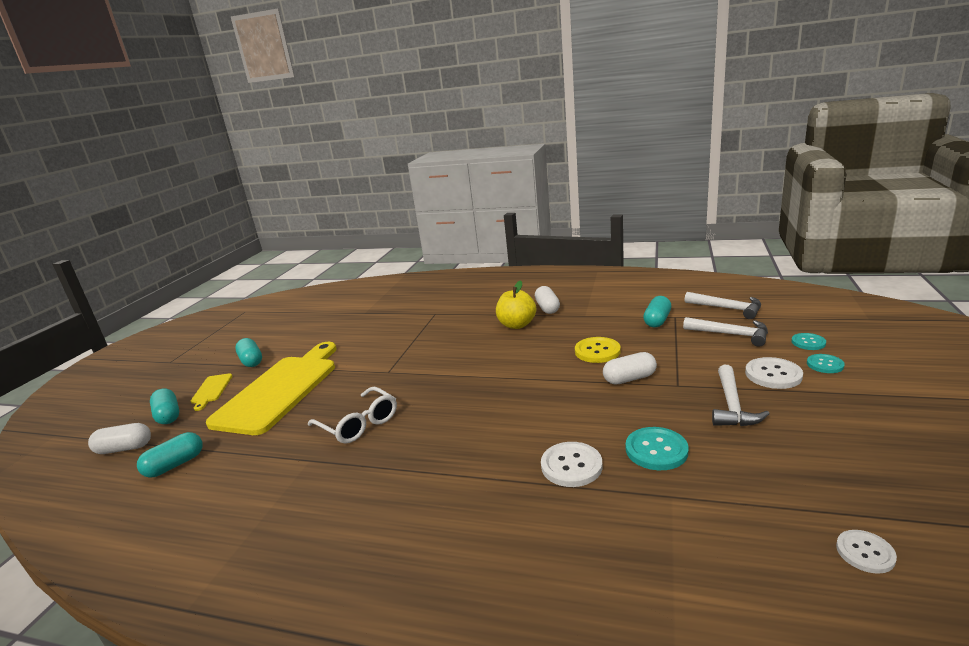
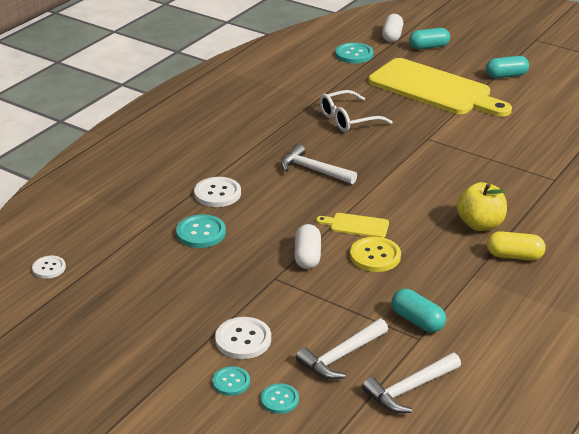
camera: 105 degrees right, 10 degrees up
turquoise capsule [137,432,203,478] -> turquoise button [335,42,373,63]
yellow cutting board [191,373,232,411] -> yellow cutting board moved to [316,213,389,238]
white capsule [535,286,560,314] -> yellow capsule [487,231,546,260]
white hammer [712,365,770,426] -> white hammer moved to [281,144,357,184]

